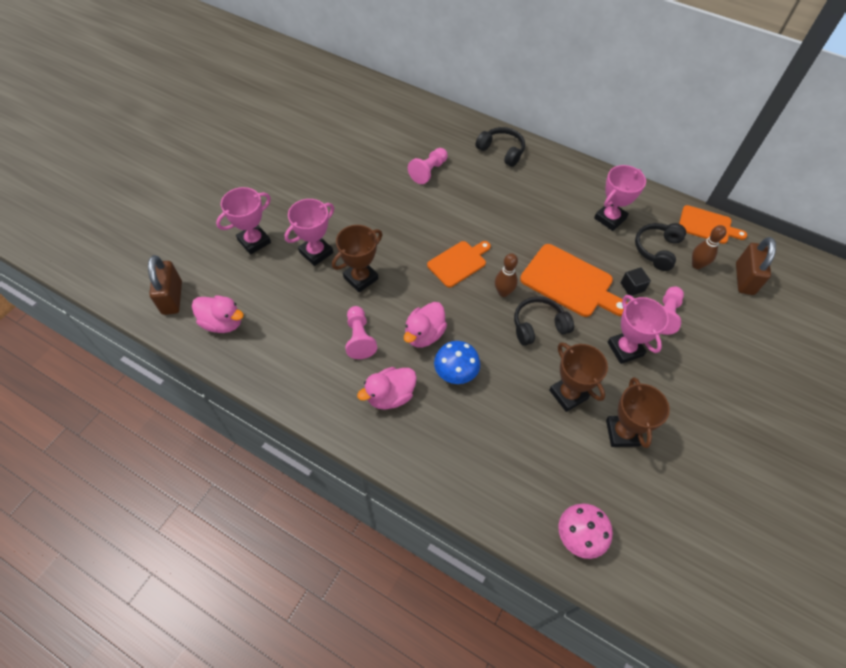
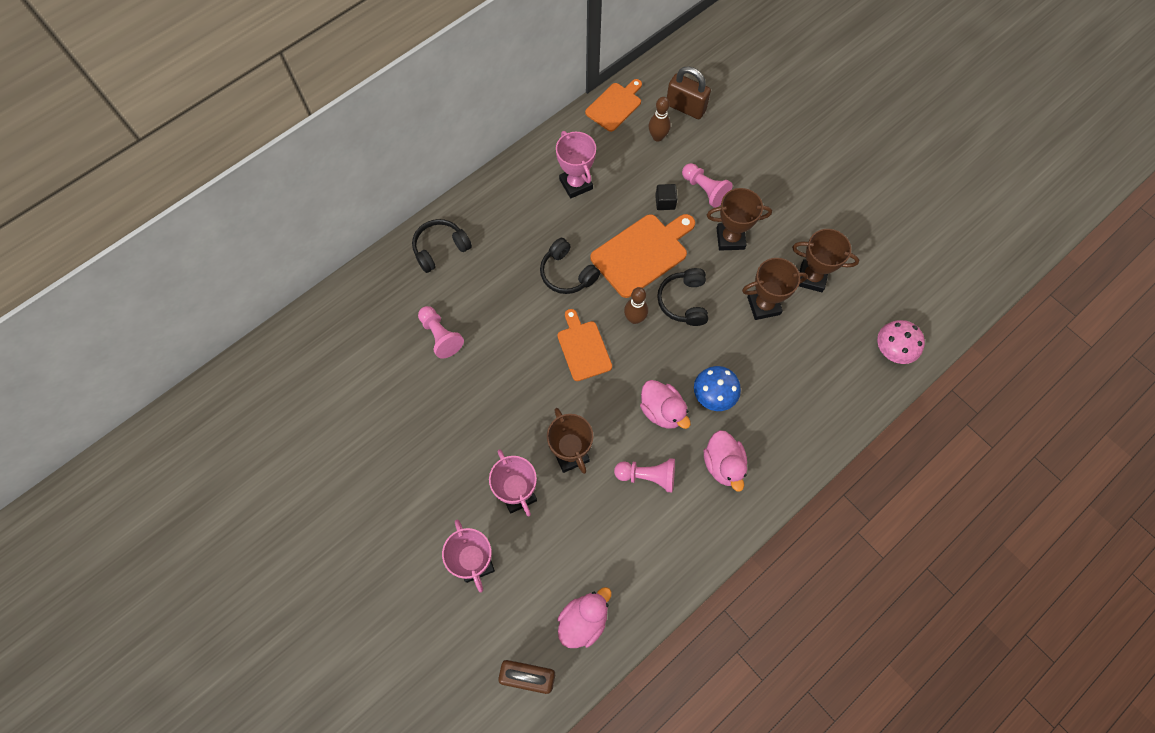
camera: 70 degrees left, 10 degrees up
pink trophy [607,295,669,364] -> brown trophy [707,188,772,250]
black headphones [635,223,686,271] -> black headphones moved to [540,238,600,294]

